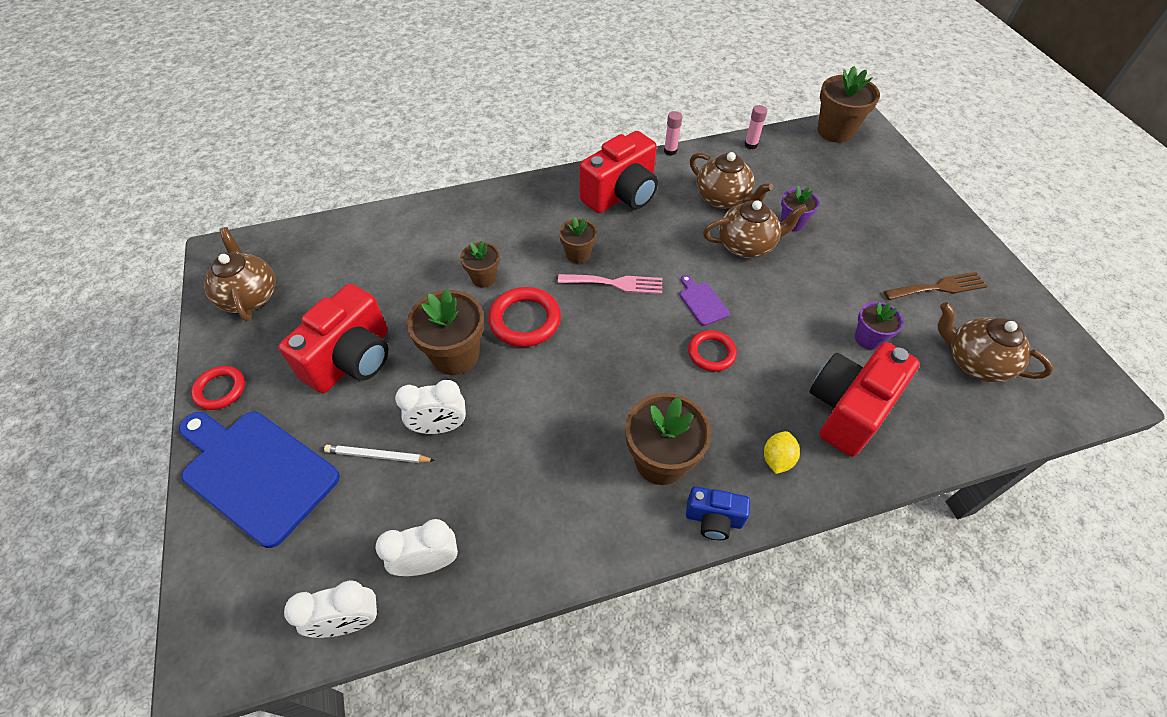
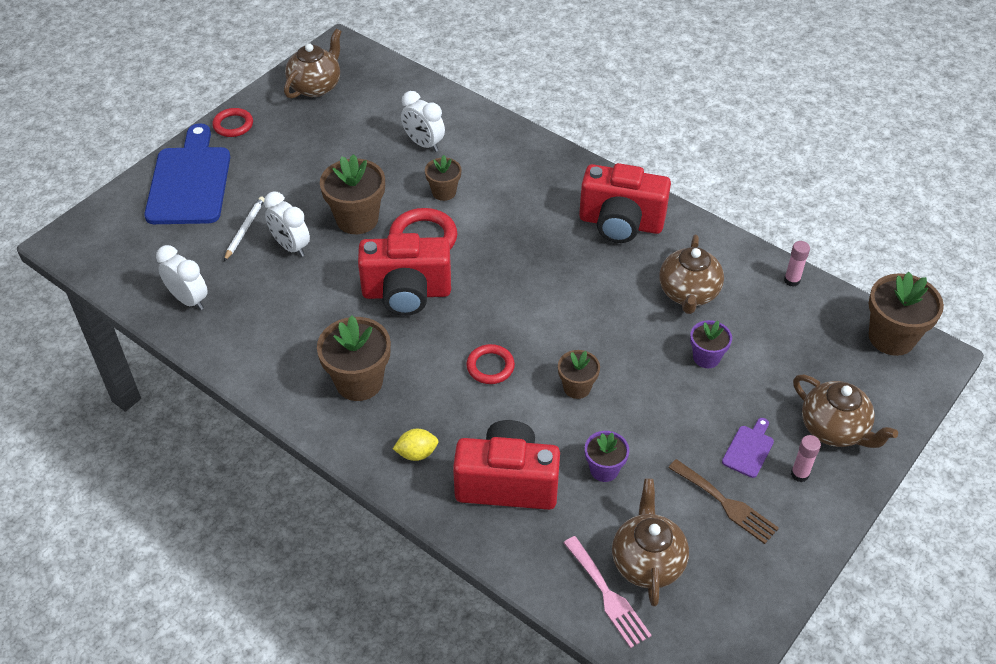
camera: 55 degrees right, 5 degrees down
red camera [278,284,388,393] -> red camera moved to [358,233,451,316]
white clock [284,580,379,638] -> white clock moved to [401,91,445,152]
white pencil [324,445,435,463] -> white pencil turned 45 degrees clockwise [224,196,265,261]
pink fork [558,274,662,294] -> pink fork moved to [564,536,652,648]
brown flower pot [559,217,597,263] -> brown flower pot moved to [558,350,600,399]
pink glue stick [664,111,682,156] -> pink glue stick moved to [791,435,821,482]
purple cutting board [679,275,730,326] -> purple cutting board moved to [722,418,774,478]
blue camera [686,486,750,540] -> none
brown teapot [703,200,808,258] -> brown teapot moved to [793,375,898,448]

